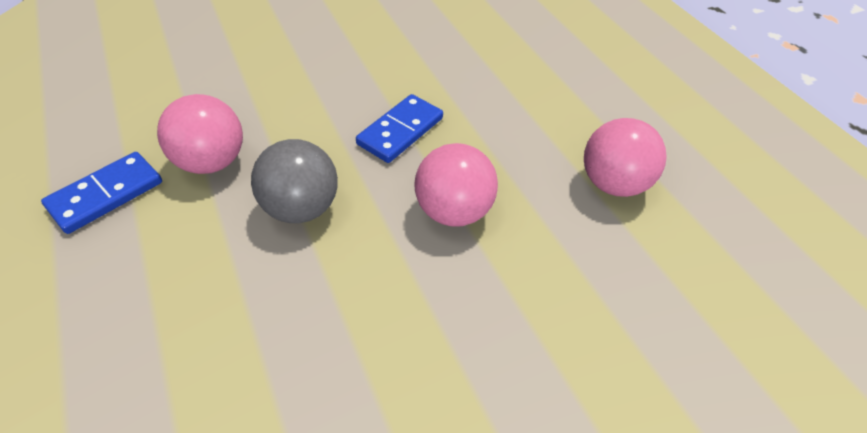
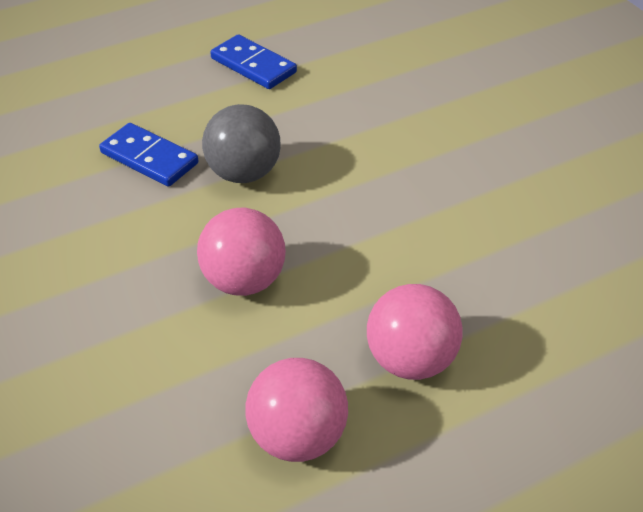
camera: 90 degrees right, 5 degrees down
pink ball [157,94,243,174] -> pink ball moved to [367,284,463,380]
blue domino [356,94,443,163] -> blue domino moved to [99,123,198,187]

